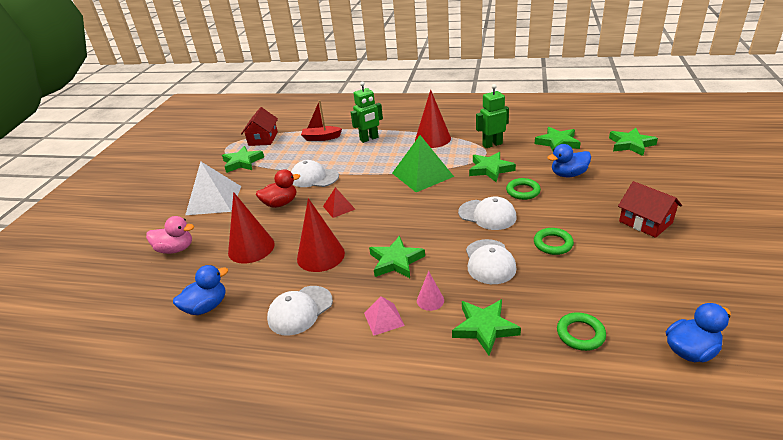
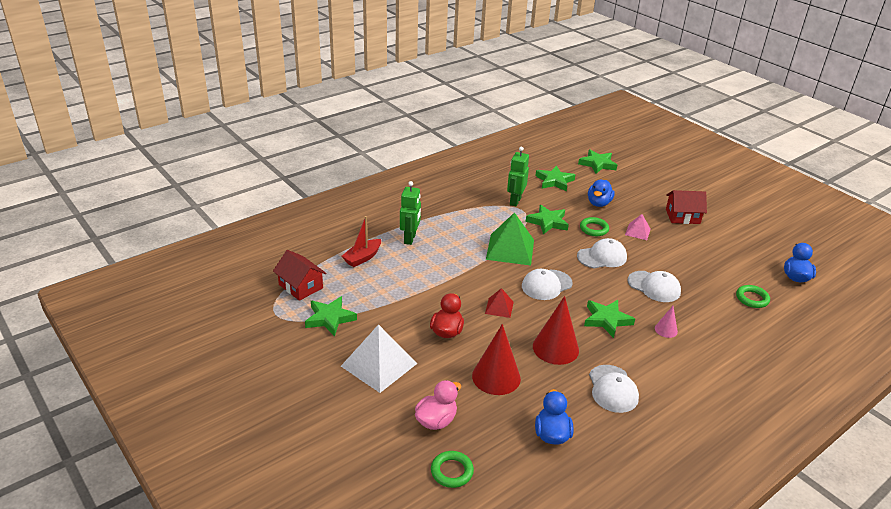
camera: 55 degrees left, 0 degrees up
white cap [291,160,339,187] -> white cap moved to [522,269,573,300]
pink pyramid [364,296,405,336] -> pink pyramid moved to [625,214,651,240]
red cone [415,90,451,148] -> none
green star [452,299,521,355] -> none
green ring [534,228,574,255] -> green ring moved to [431,451,474,488]

